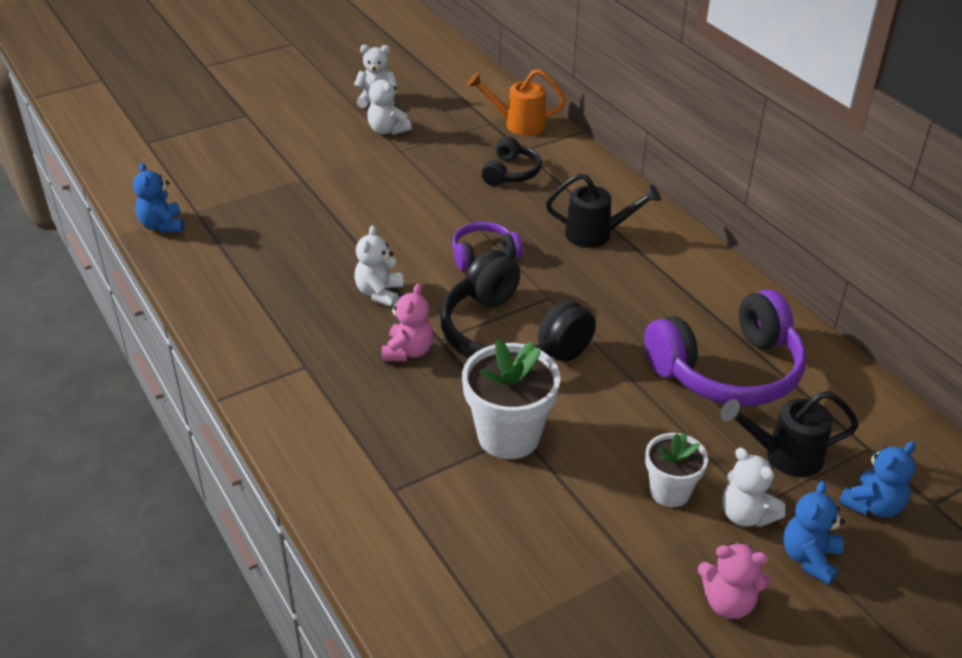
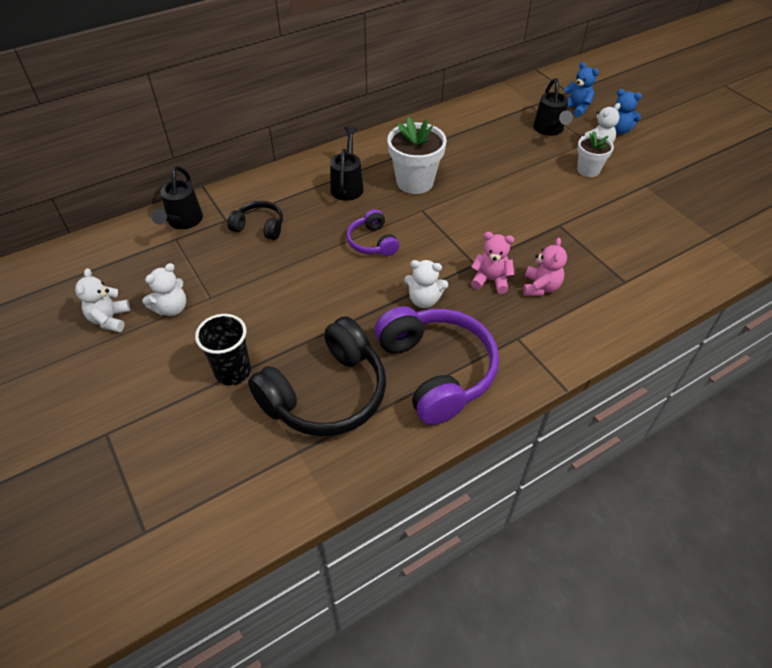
camera: 90 degrees left, 10 degrees up
blue teddy bear [133,163,184,233] -> none
black headphones [440,250,596,362] -> black headphones moved to [248,316,386,437]
white flower pot [462,338,560,459] -> white flower pot moved to [387,117,447,194]
orange watering can [467,69,566,136] -> black watering can [151,166,203,229]
purple headphones [644,289,806,406] -> purple headphones moved to [375,306,499,425]
pink teddy bear [698,542,771,619] -> pink teddy bear moved to [523,238,567,296]
none -> black cup [195,314,251,385]

